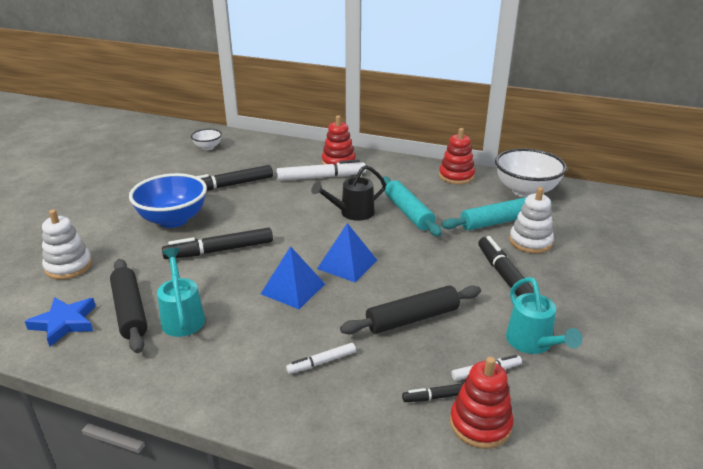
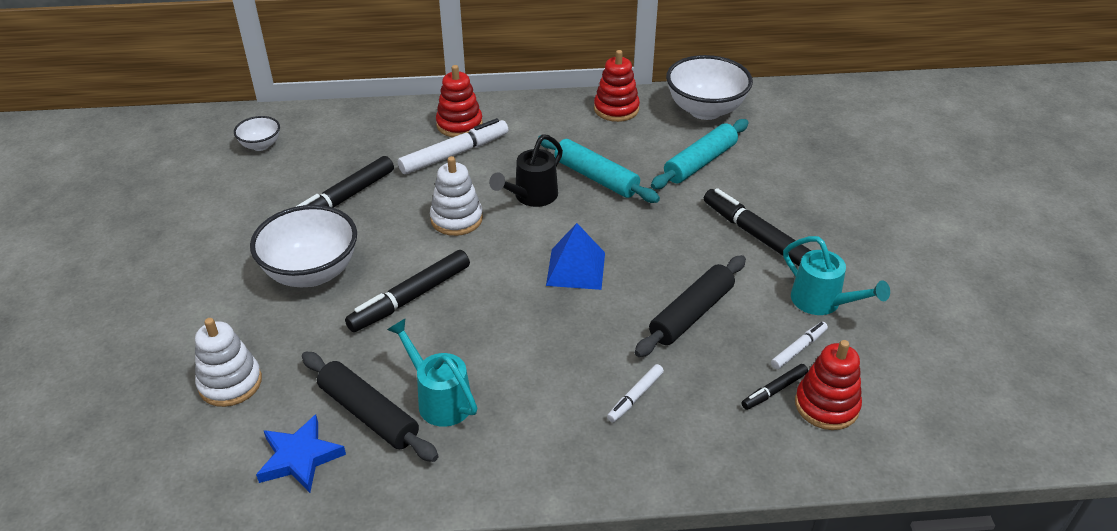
camera: 25 degrees left, 10 degrees up
blue bowl [129,173,207,228] -> white bowl [250,205,357,287]
blue pyramid [261,246,325,309] -> none
white stacking toy [509,187,554,254] -> white stacking toy moved to [430,156,483,236]

